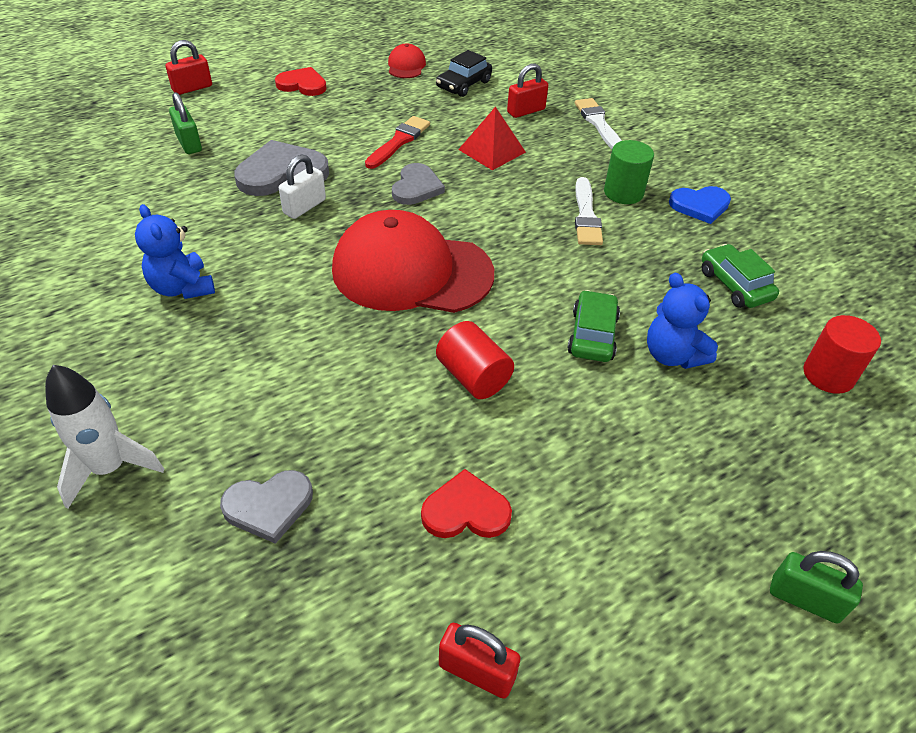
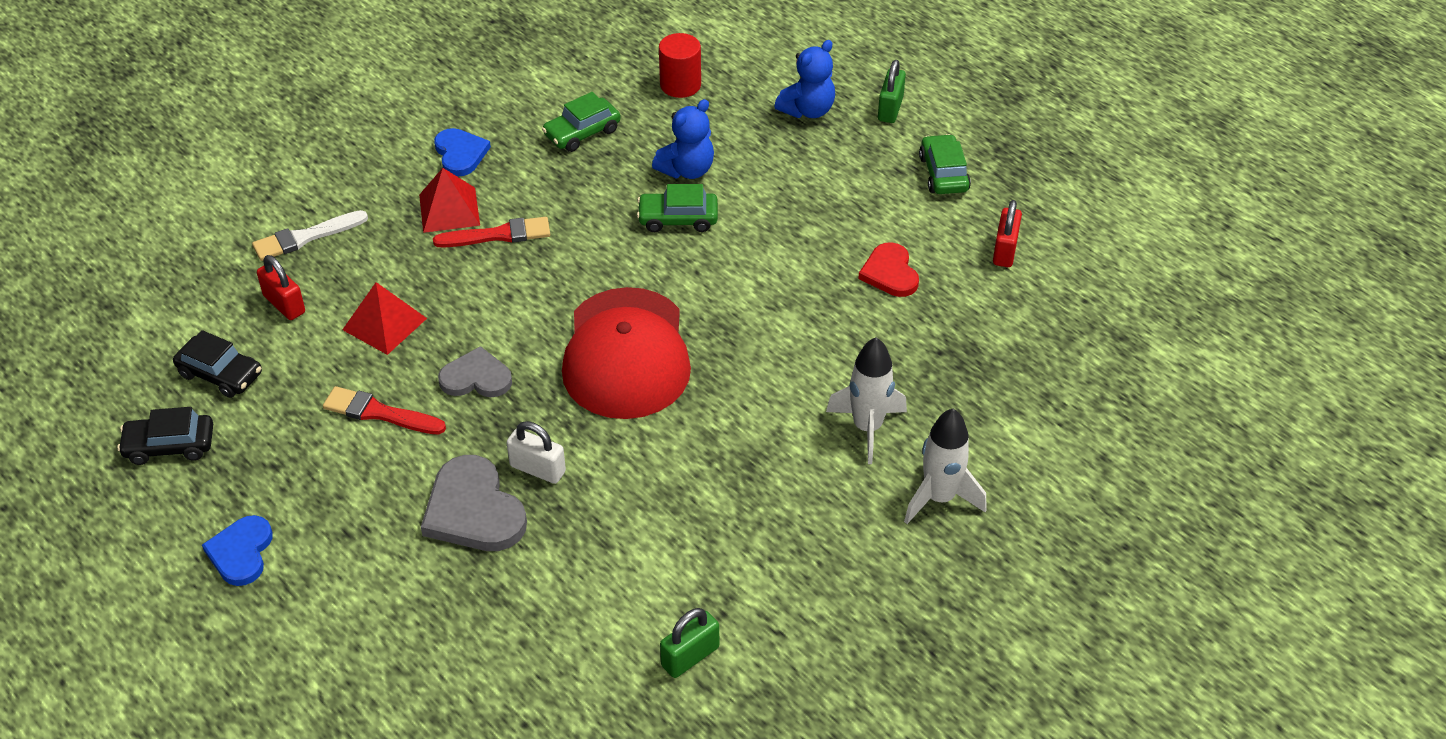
camera: 100 degrees left, 0 degrees up
blue teddy bear [135,204,215,299] -> blue teddy bear moved to [774,40,835,118]
red padlock [165,40,212,95] -> none
green padlock [169,92,202,154] -> green padlock moved to [660,608,719,678]
grey heart [220,470,313,544] -> none
red heart [275,67,327,96] -> blue heart [202,515,273,586]
red cap [388,43,426,78] -> black car [117,407,213,465]
red cylinder [436,321,514,399] -> none
white brush [575,177,603,245] -> red brush [433,217,550,248]
green cylinder [604,140,654,204] -> red pyramid [419,168,480,233]
none -> white rocket [826,337,907,464]
none -> green car [919,134,971,194]

